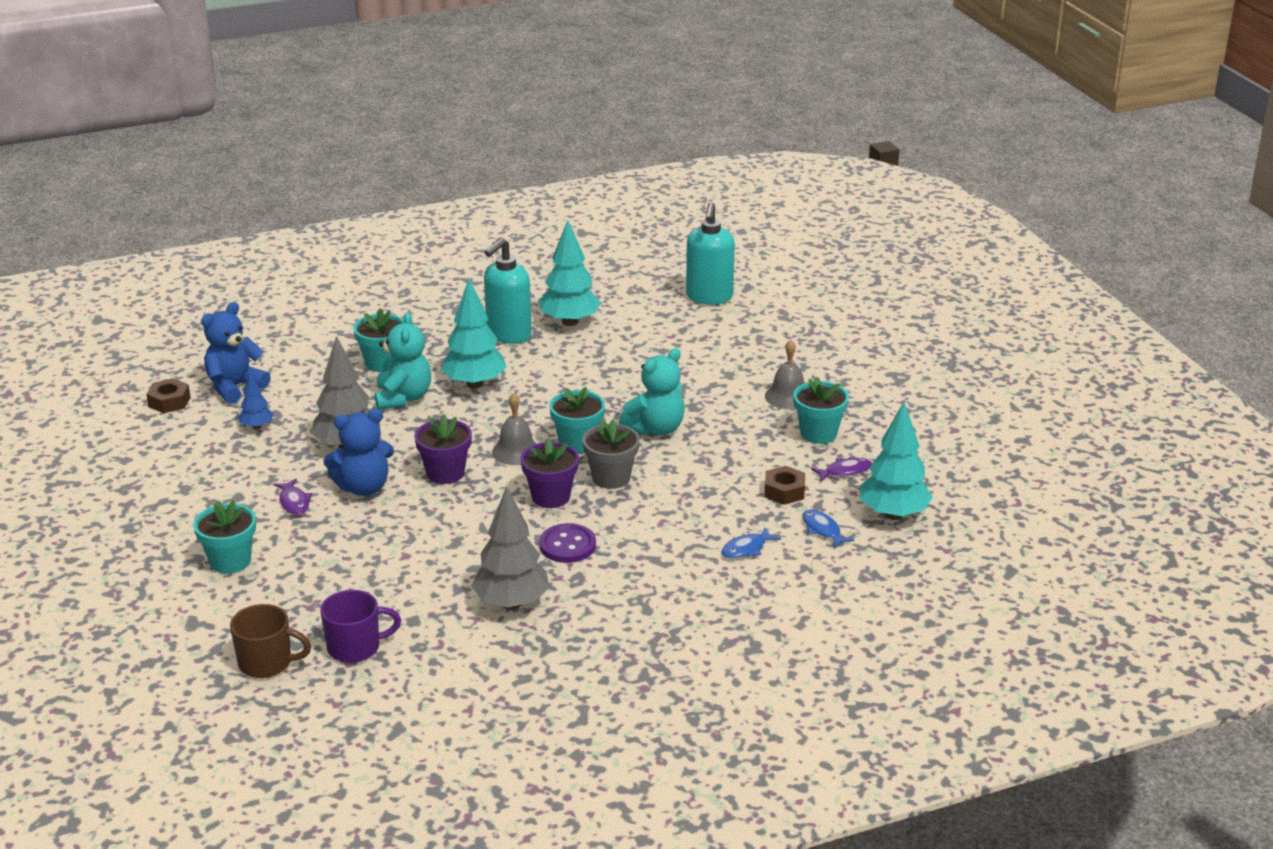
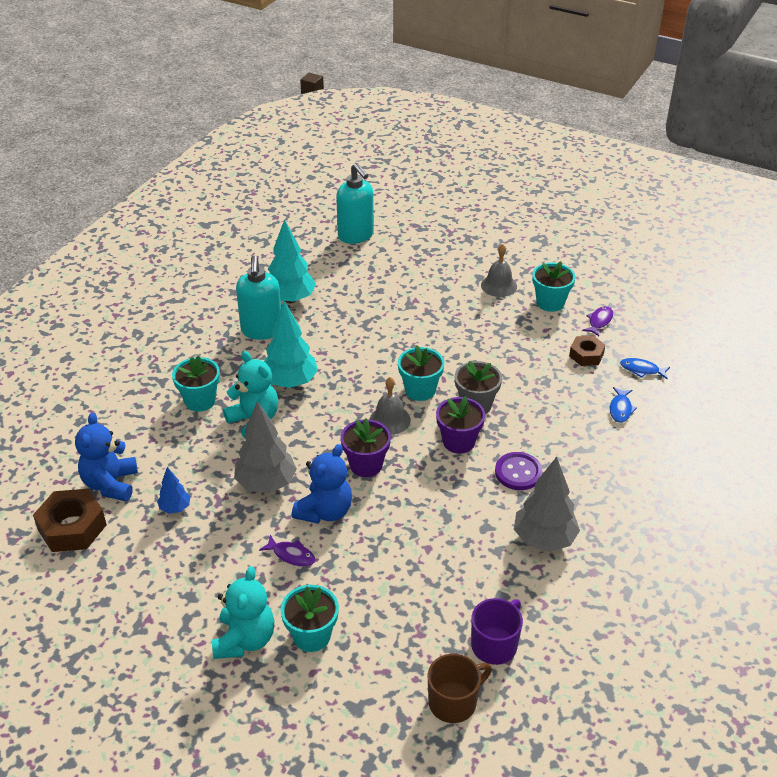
camera: 40 degrees left, 10 degrees up
brown nut [146,378,190,413] -> brown nut [33,489,107,552], size x1.64
turquoise teddy bear [619,348,685,435] -> turquoise teddy bear moved to [212,566,275,659]
turquoise tree [860,402,933,520] -> none

